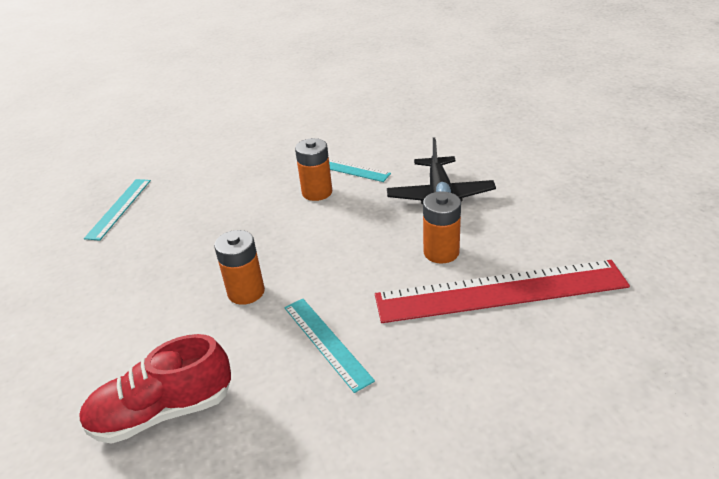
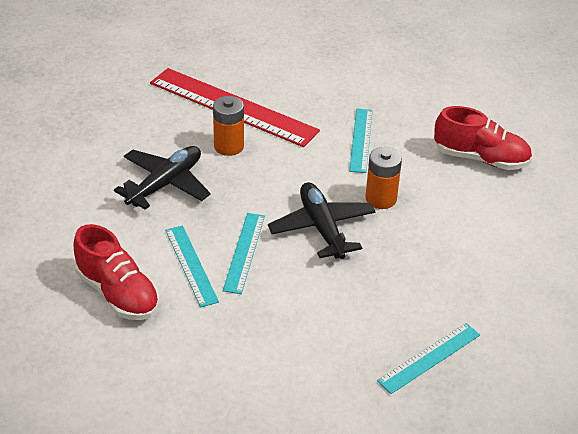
camera: 145 degrees left, 5 degrees up
orange battery [295,138,332,201] -> turquoise ruler [223,213,265,294]
none -> red shoe [73,224,160,320]
none -> black plane [268,182,376,259]

